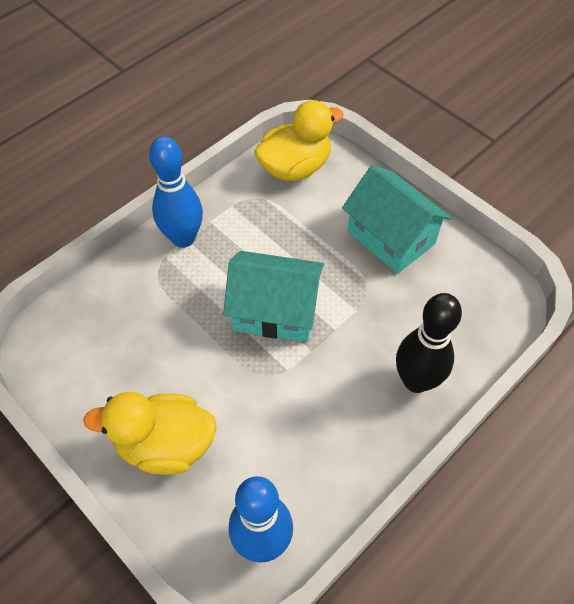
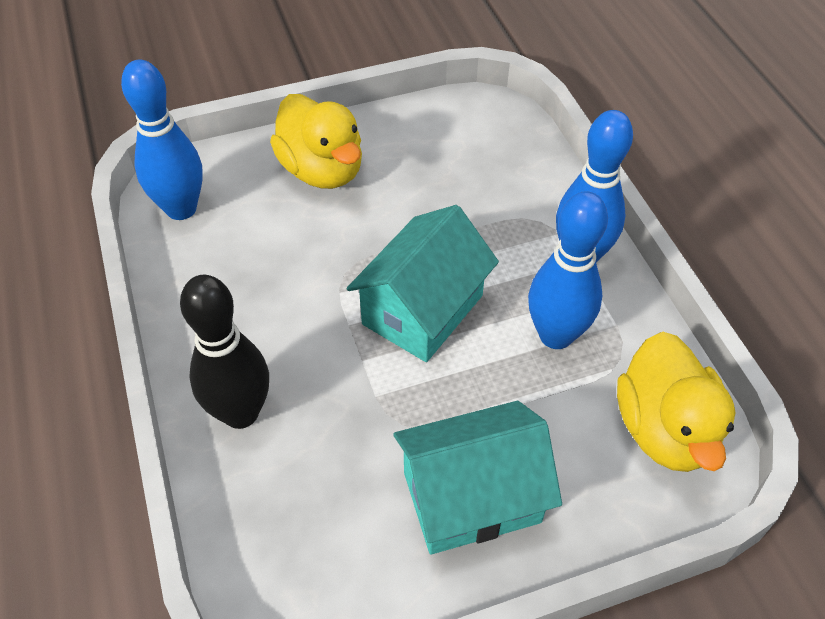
camera: 115 degrees right, 5 degrees down
yellow duck [83,392,217,475] -> yellow duck turned 120 degrees clockwise [270,94,362,189]
none -> blue bowling pin [528,191,608,349]

